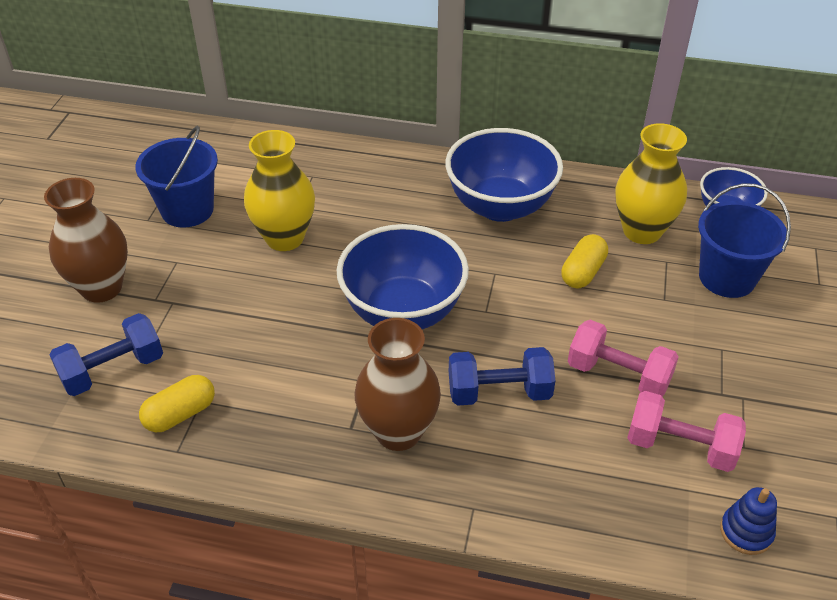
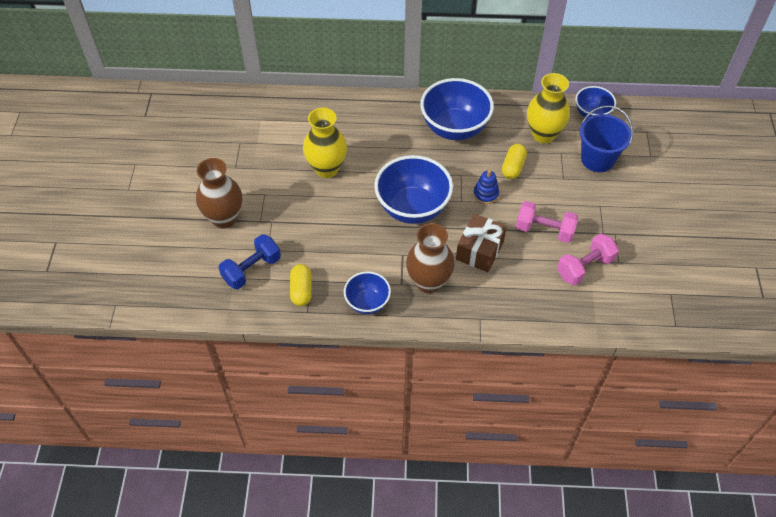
camera: 10 degrees left, 10 degrees up
blue bucket [135,126,218,228] -> none
yellow capsule [139,375,215,432] -> yellow capsule turned 45 degrees counterclockwise [290,264,312,306]
blue dumbbell [449,347,555,406] -> brown gift [456,214,507,272]
pink dumbbell [627,391,746,472] -> pink dumbbell turned 45 degrees counterclockwise [557,233,619,285]
blue stacking toy [720,487,777,555] -> blue stacking toy moved to [473,170,499,204]
none -> blue bowl [344,271,391,314]

